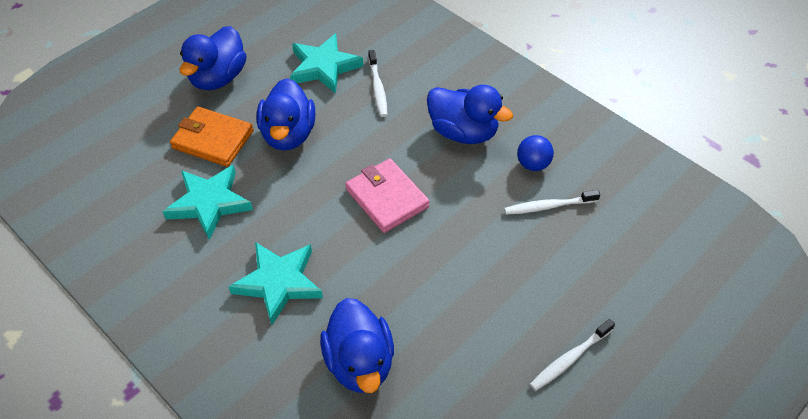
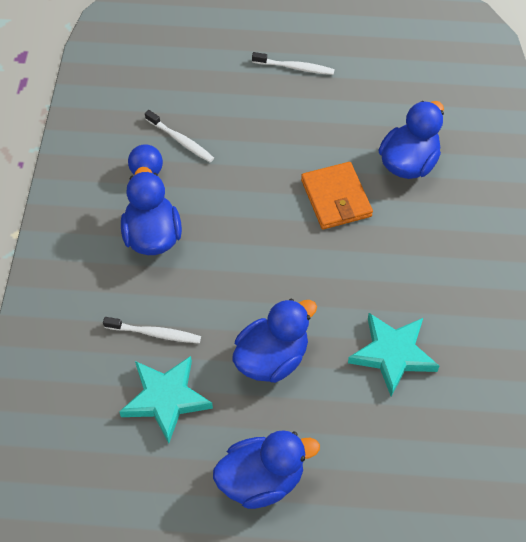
camera: 130 degrees left, 5 degrees up
orange wallet [170,107,254,167] -> orange wallet moved to [301,162,373,229]
turquoise star [228,242,323,325] -> none
pink wallet [345,158,430,233] -> none
white toothbrush [368,50,388,117] -> white toothbrush turned 60 degrees clockwise [103,317,201,343]

